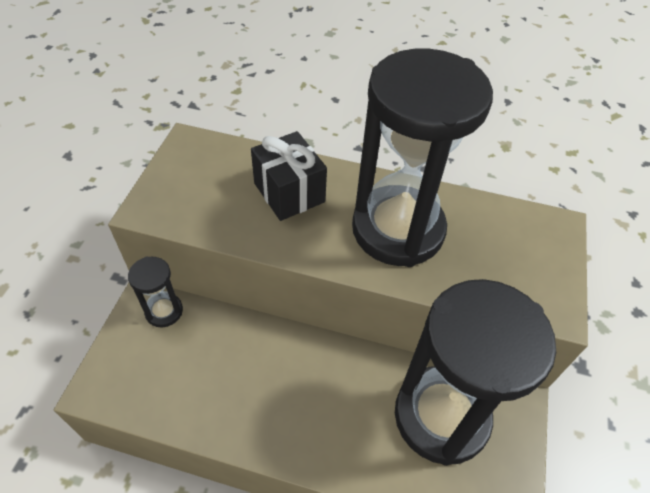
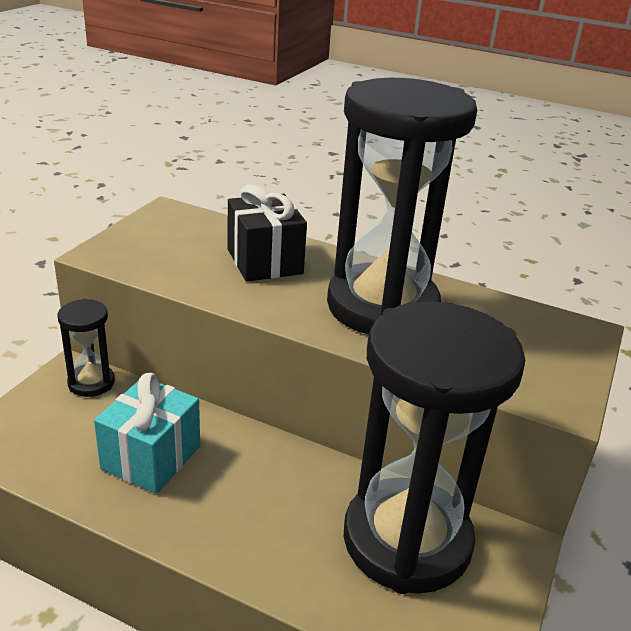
camera: 10 degrees right, 20 degrees down
none -> turquoise gift [94,373,200,494]

